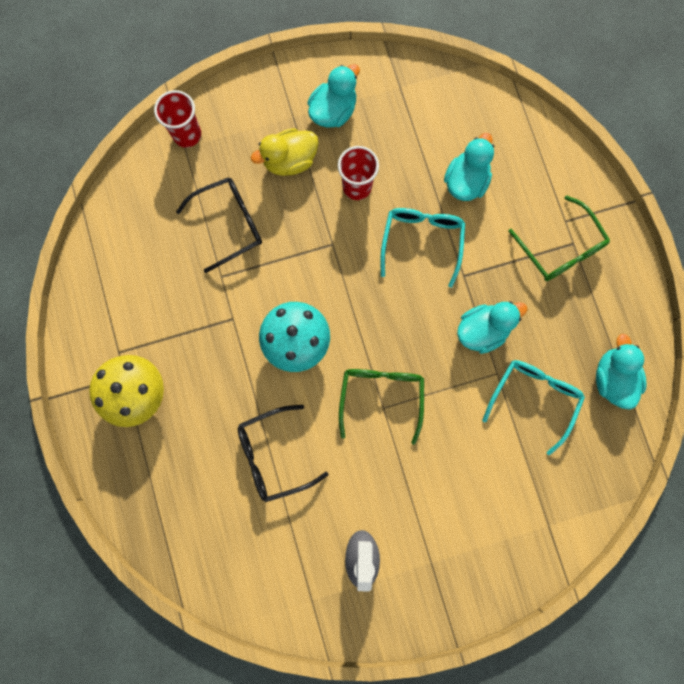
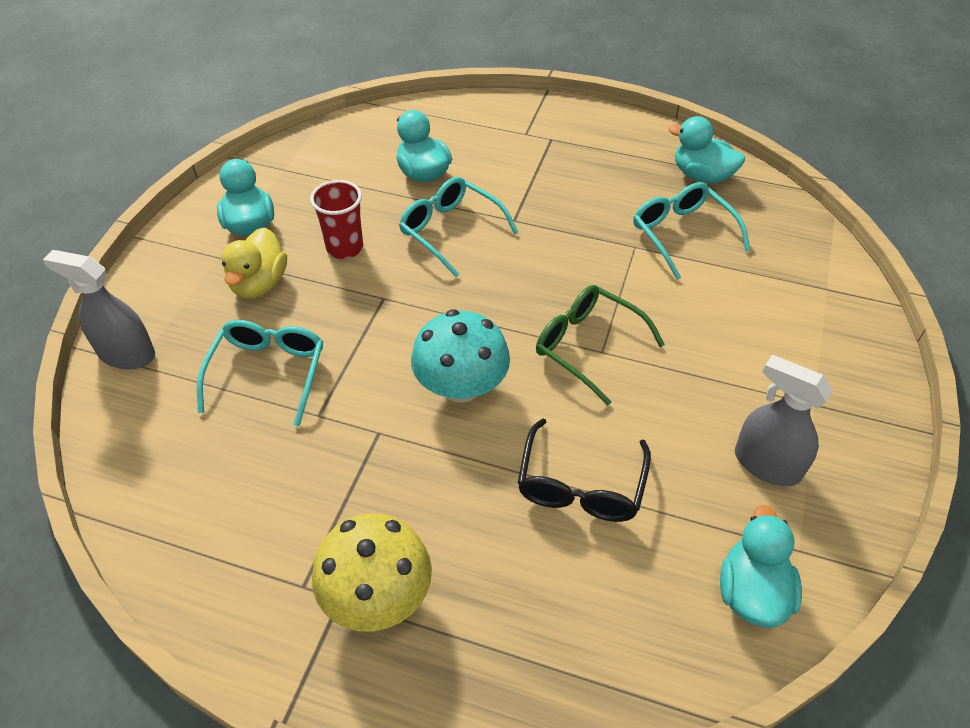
camera: 55 degrees left, 30 degrees down
red cup [154,90,201,148] -> grey spray bottle [43,250,155,369]
black glasses [176,177,262,273] -> turquoise glasses [197,320,323,426]
turquoise duck [457,301,528,354] -> turquoise duck moved to [720,505,802,627]
green glasses [508,195,610,281] -> none

